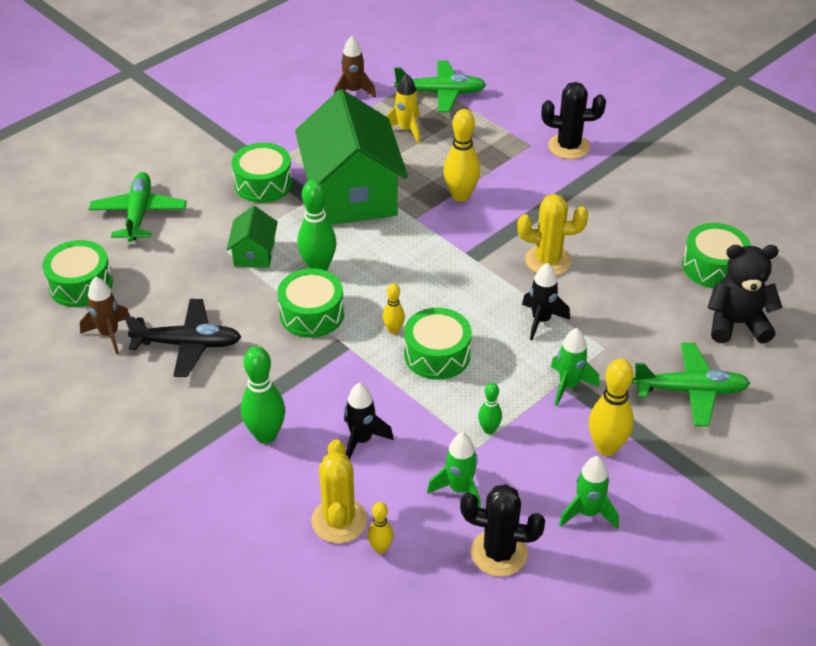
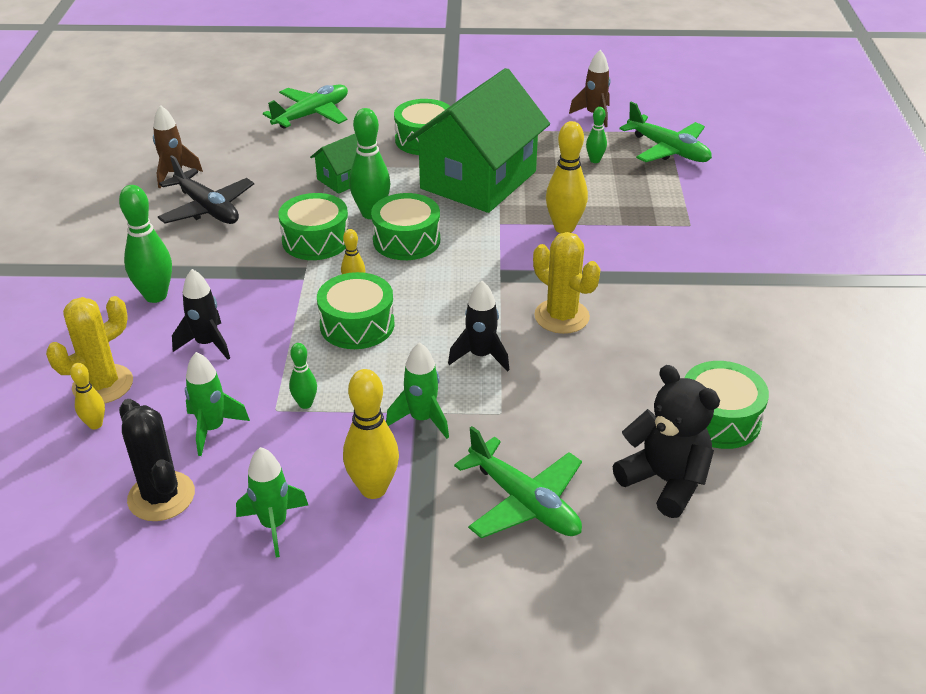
camera: 45 degrees right, 5 degrees down
green drum [42,240,113,307] -> green drum moved to [371,193,440,260]
yellow rocket [386,73,420,144] -> green bowling pin [586,107,607,163]
black cactus [542,82,606,159] -> none

